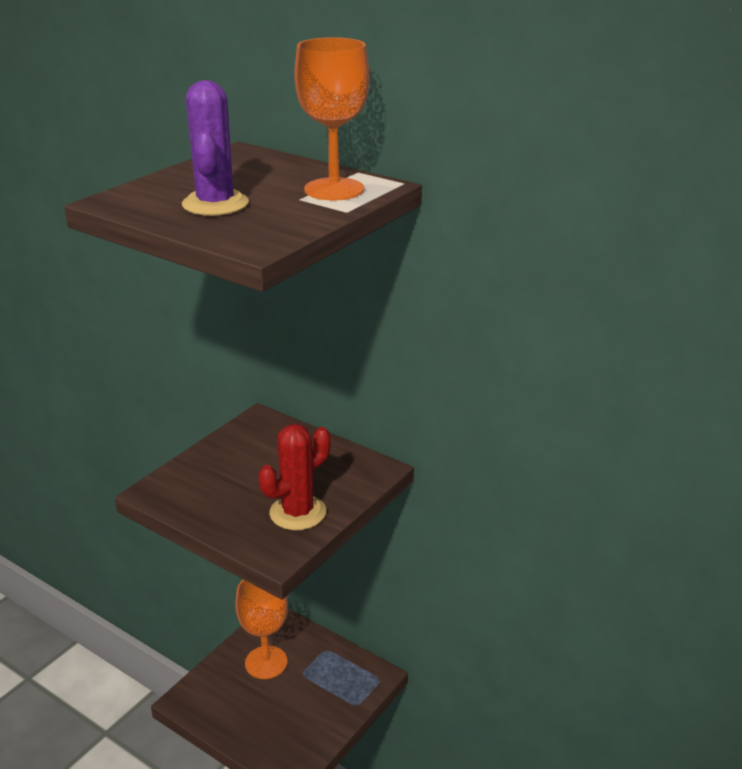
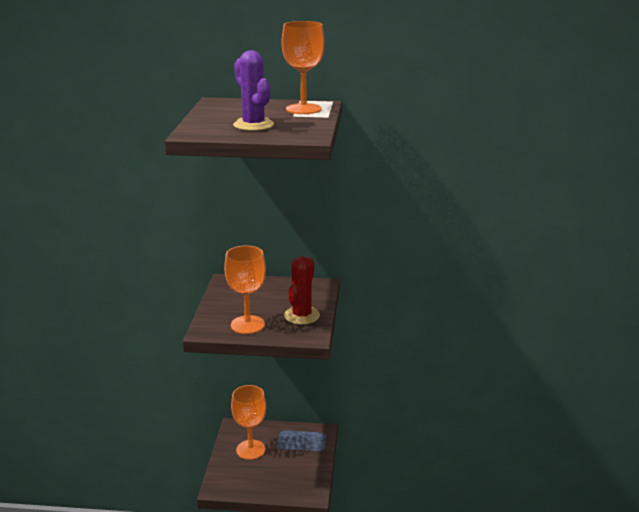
camera: 30 degrees left, 5 degrees down
none -> orange goblet [224,246,266,334]

